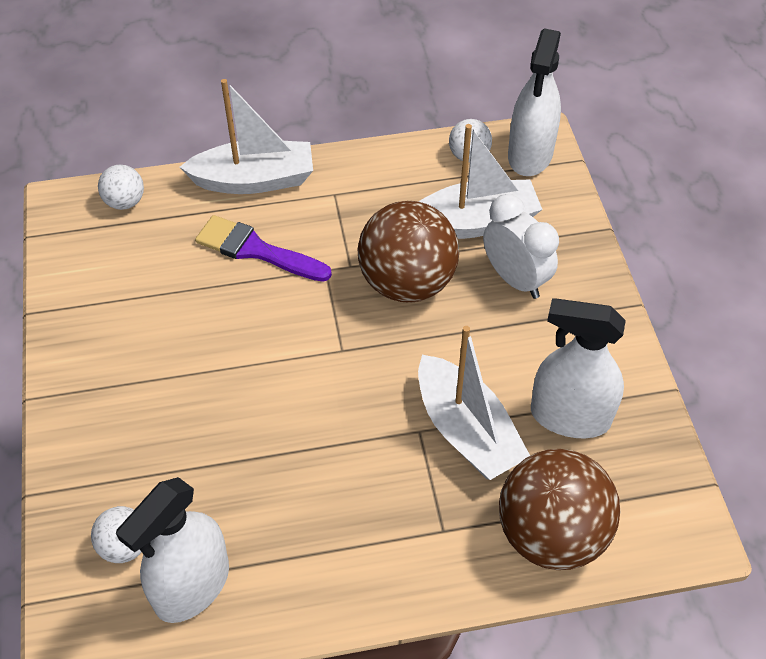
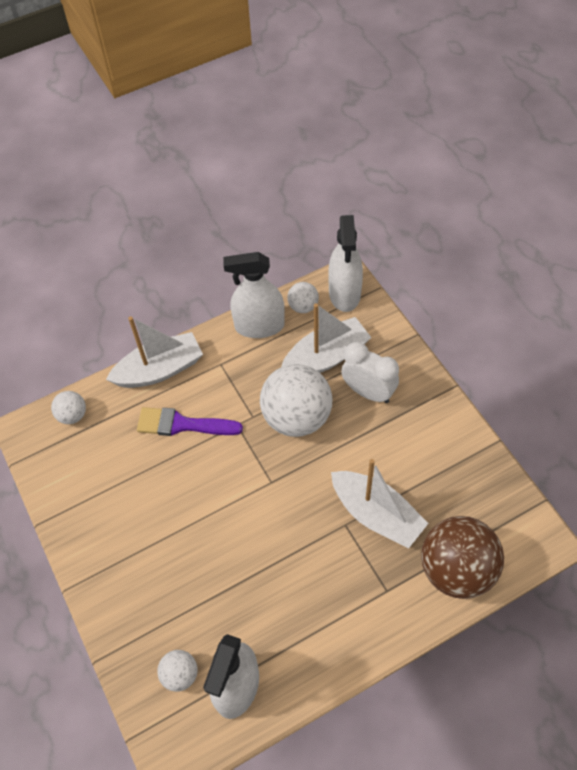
camera: 15 degrees left, 5 degrees up
brown ball [357,201,459,303] -> white ball [260,364,332,437]
white spray bottle [531,298,626,438] -> white spray bottle moved to [223,252,285,338]

